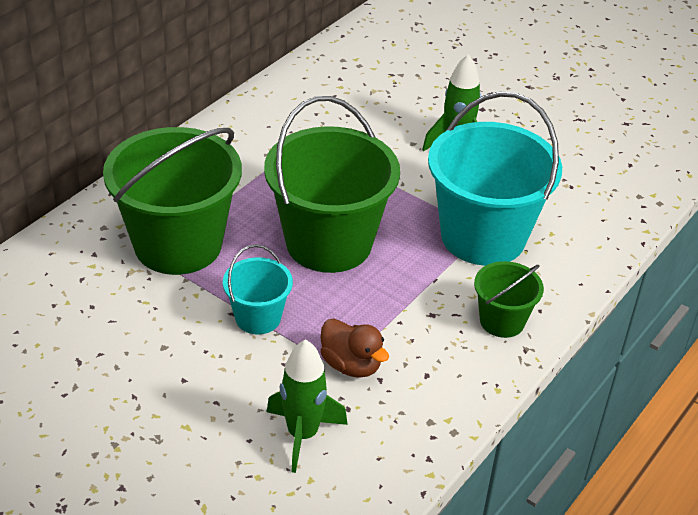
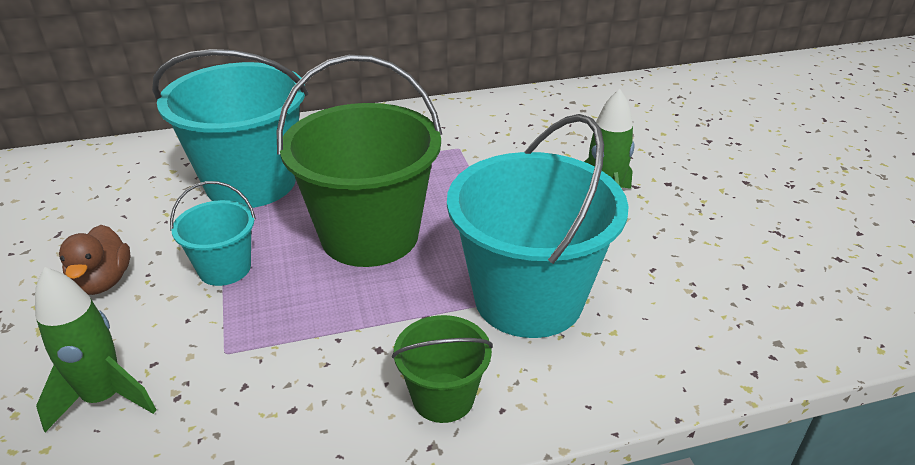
camera: 40 degrees right, 5 degrees down
green bucket [103,127,242,275] -> turquoise bucket [152,49,308,208]
brown duck [320,319,389,378] -> brown duck moved to [59,225,131,295]

